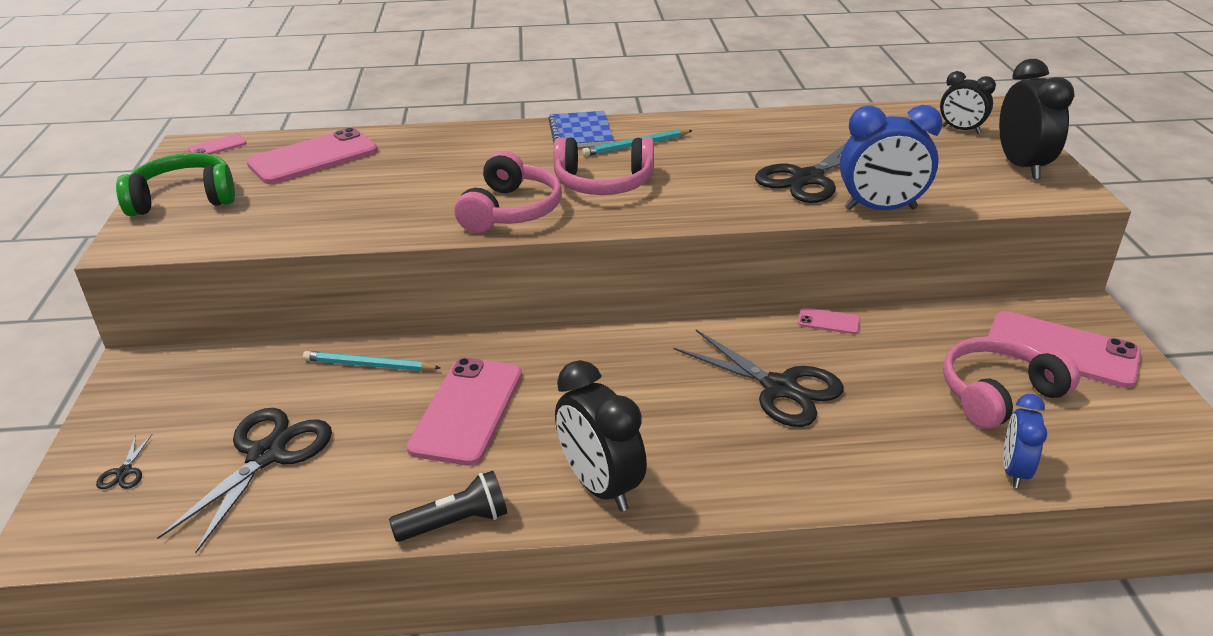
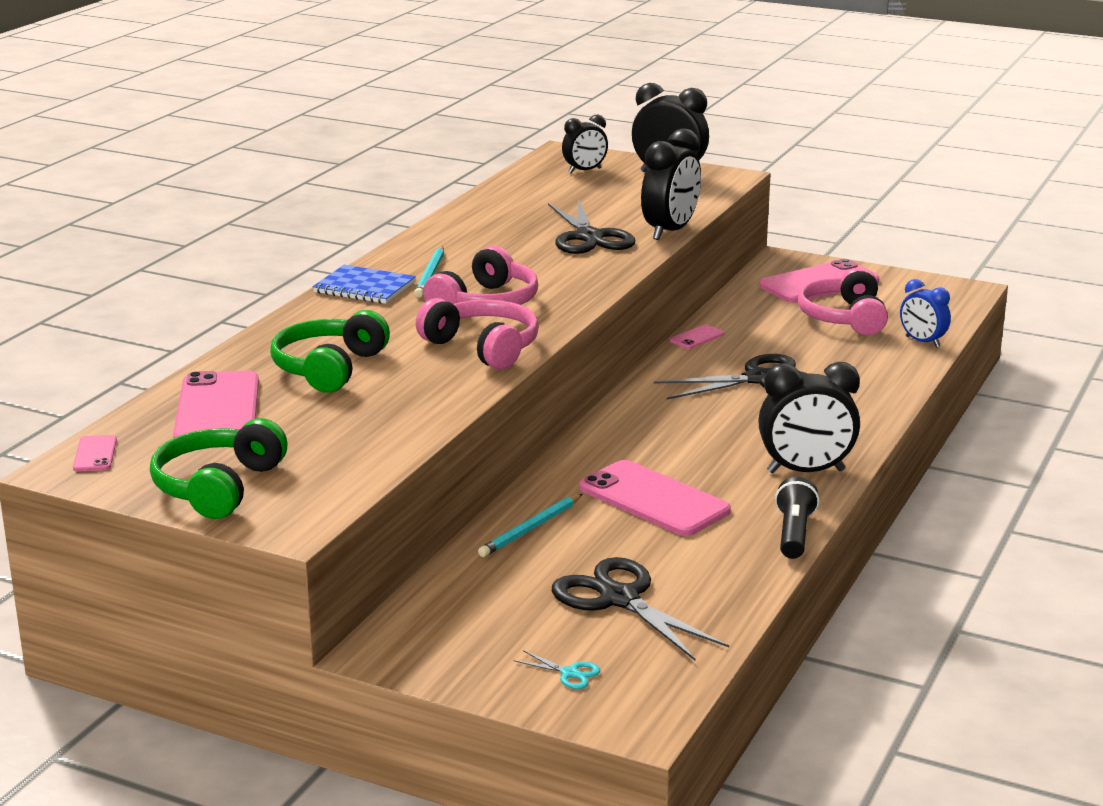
camera: 60 degrees left, 10 degrees down
black scissors [96,434,152,489] -> turquoise scissors [513,650,600,689]
blue clock [840,105,943,210] -> black clock [641,128,701,240]
none -> green headphones [270,310,390,393]

